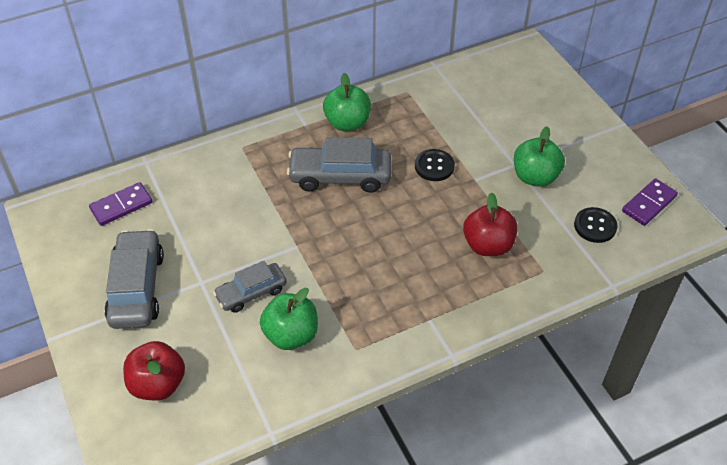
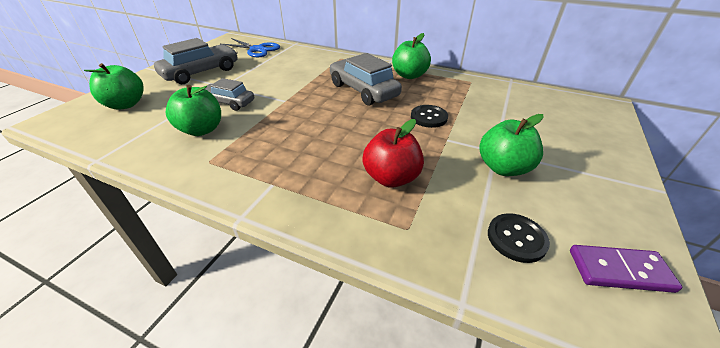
camera: 50 degrees right, 10 degrees down
purple domino [89,182,153,226] -> blue scissors [225,38,280,57]
red apple [123,341,185,401] -> green apple [84,63,144,109]

